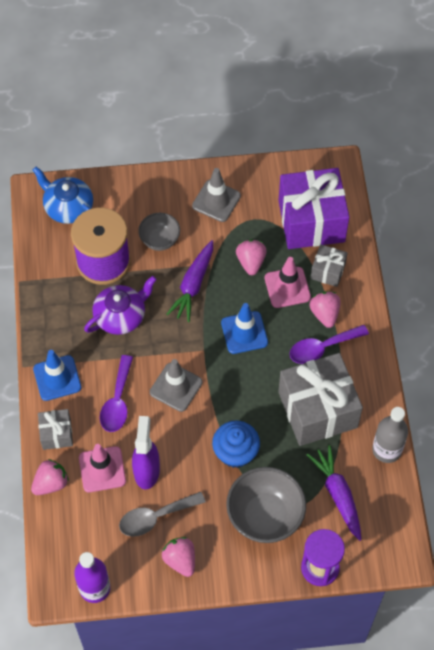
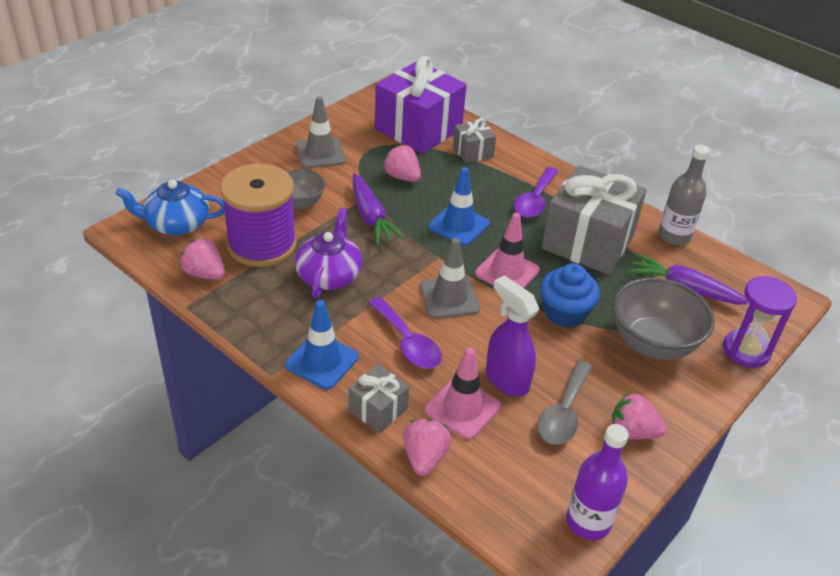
camera: 45 degrees left, 20 degrees down
pink traffic cone [265,257,311,308] -> pink traffic cone moved to [475,213,540,288]
pink strawberry [309,291,340,328] -> pink strawberry moved to [180,238,225,280]

